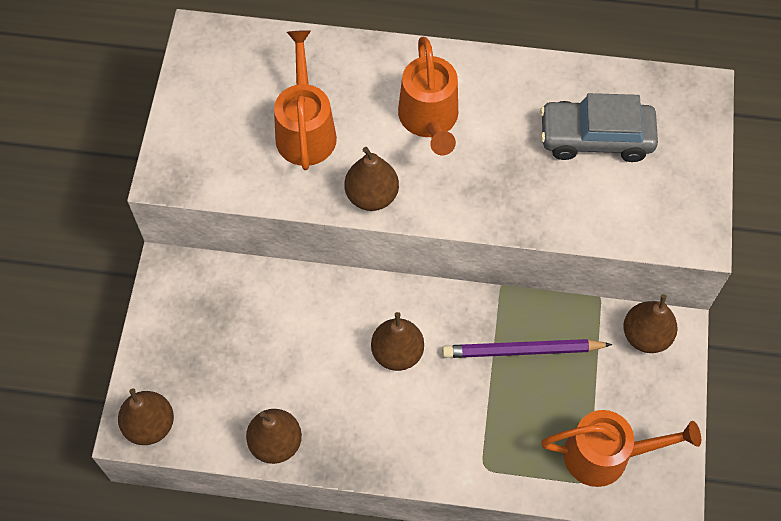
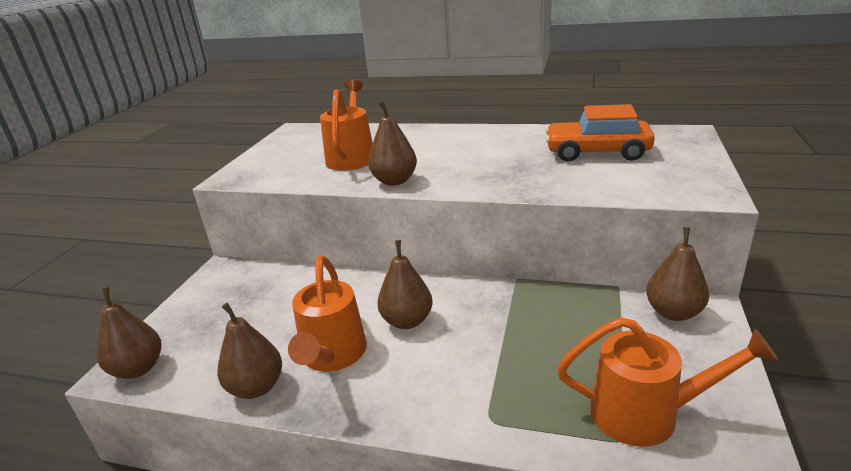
camera: 10 degrees right, 35 degrees down
orange watering can [398,37,458,155] -> orange watering can moved to [288,256,367,371]
purple pencil [442,339,612,358] -> none
grey car [540,93,658,162] -> orange car [545,104,655,162]

